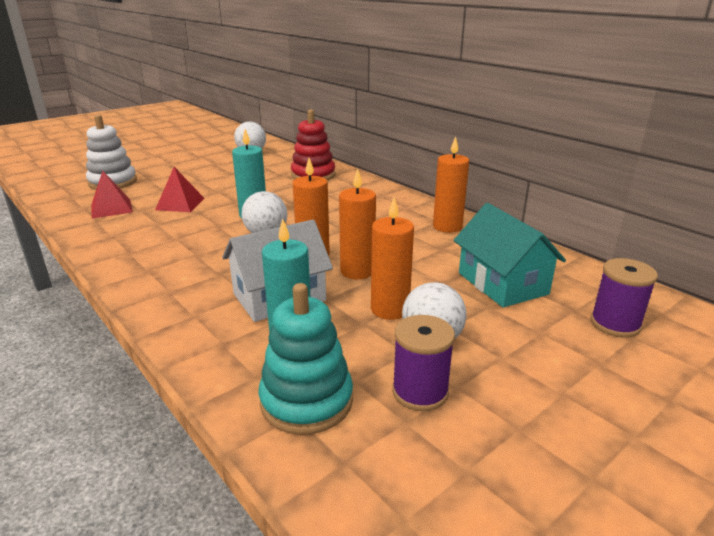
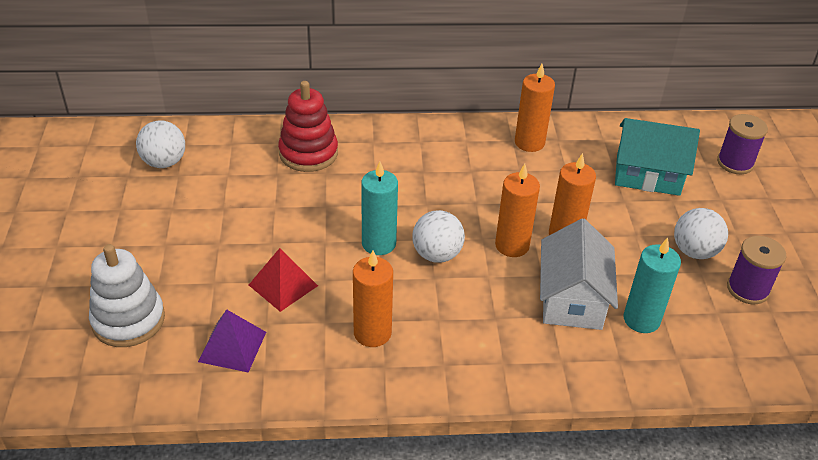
camera: 55 degrees left, 15 degrees up
red pyramid [91,171,133,218] -> purple pyramid [198,309,266,373]
turquoise stacking toy [258,283,353,435] -> none
orange candle [371,197,414,320] -> orange candle moved to [353,250,393,347]

